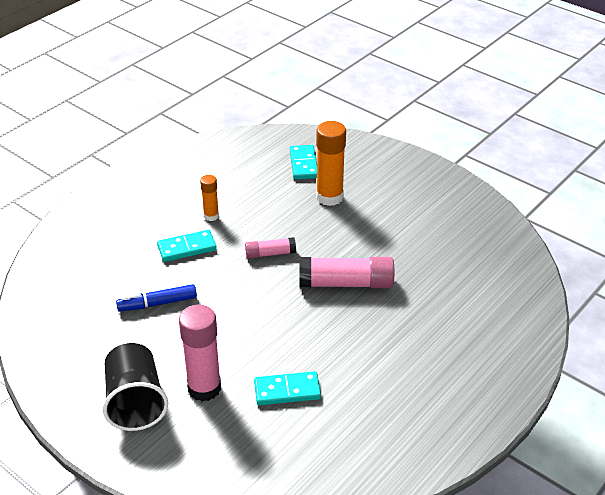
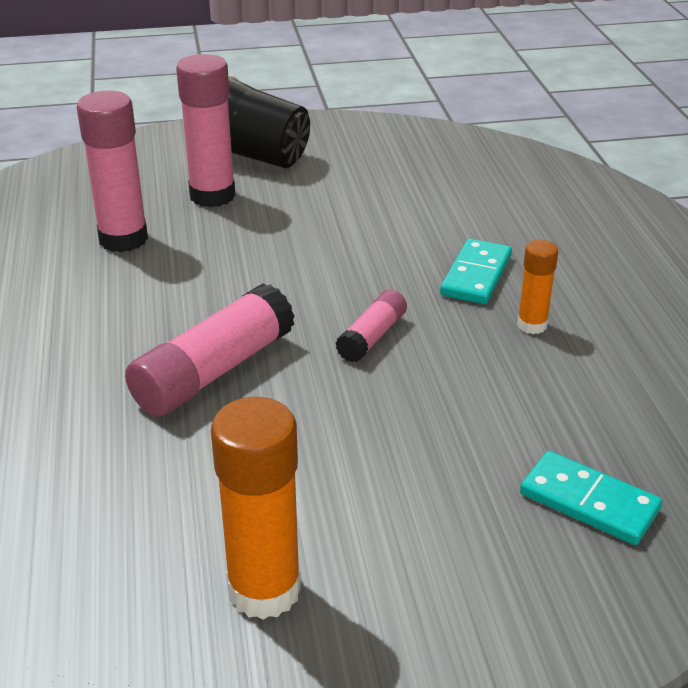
camera: 130 degrees right, 5 degrees down
blue marker [116,284,197,312] -> none
turquoise domino [254,371,321,405] -> pink glue stick [77,91,148,252]
orange glue stick [316,121,346,206] -> orange glue stick moved to [211,397,301,620]

